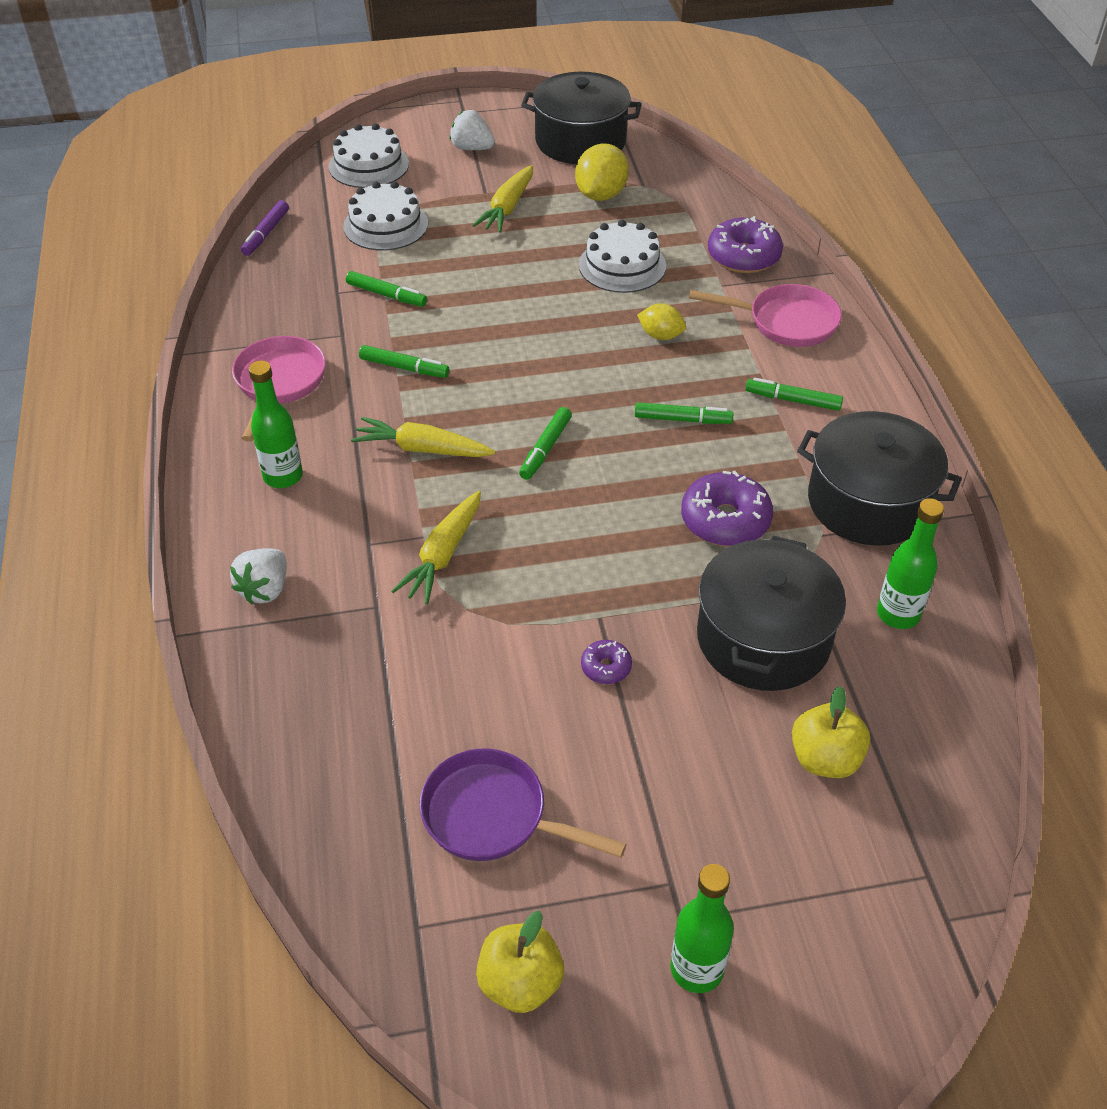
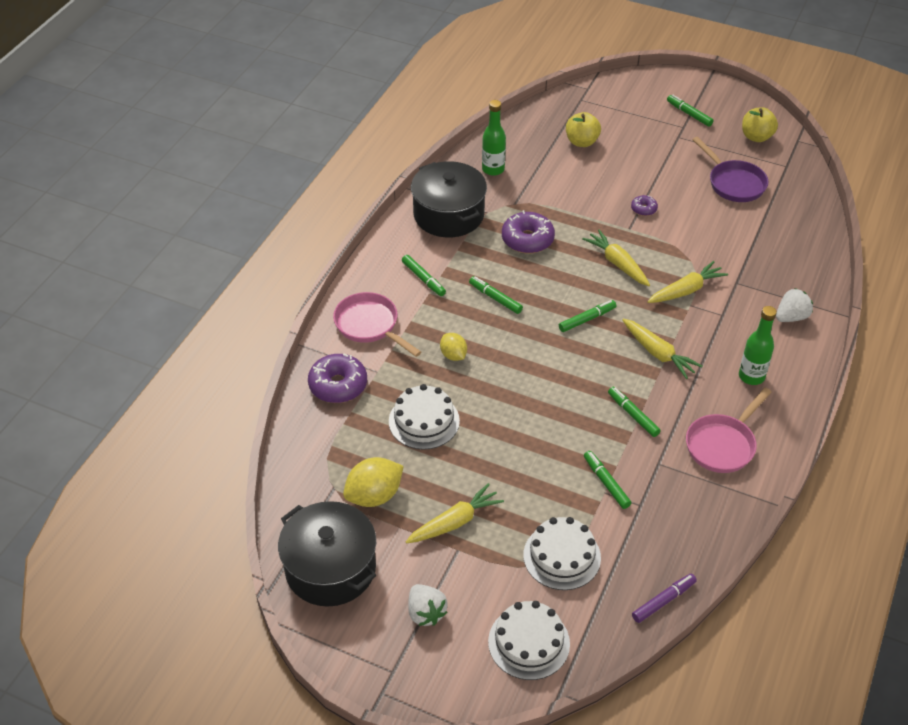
camera: 145 degrees left, 0 degrees up
green bottle [670,864,734,993] -> green marker [667,95,714,127]
black pot [697,535,846,691] -> none
none -> yellow carrot [582,229,650,286]

